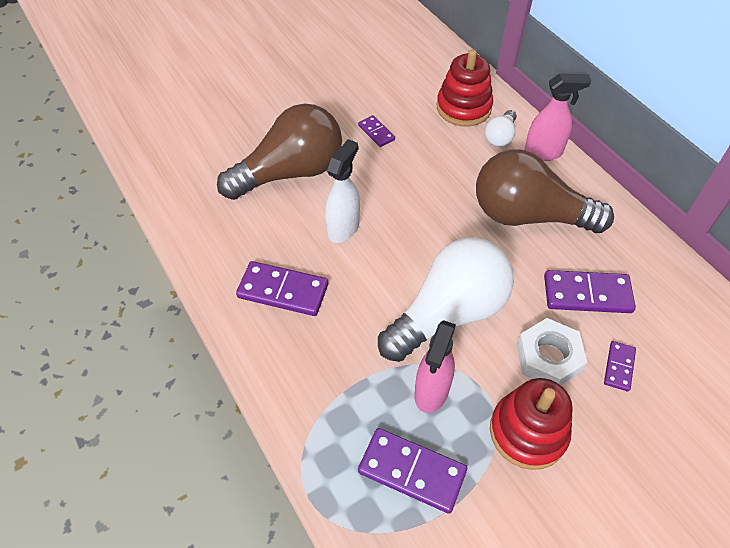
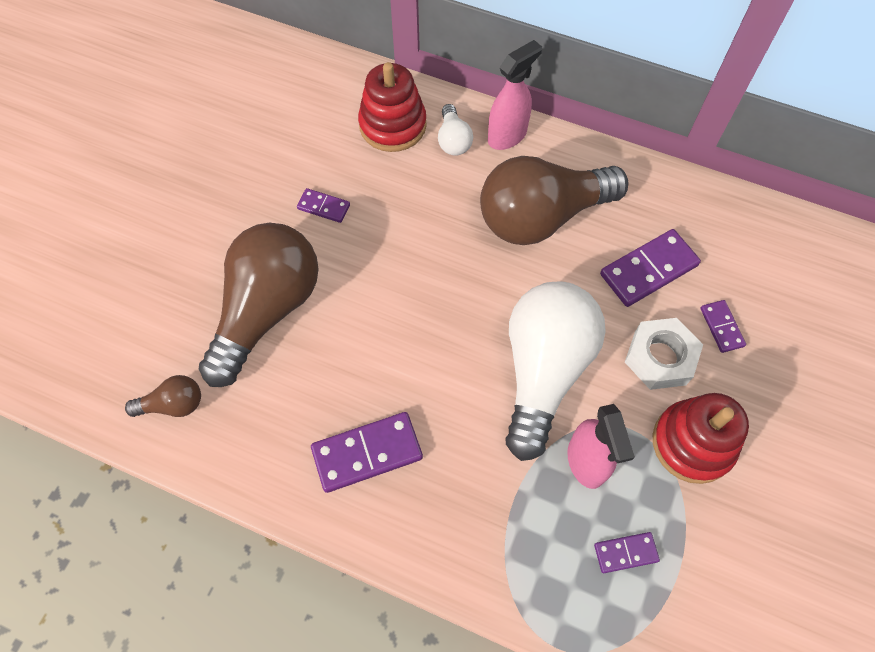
camera: 35 degrees left, 10 degrees up
white spray bottle [325,139,360,243] -> none
purple domino [358,428,467,514] -> purple domino [594,532,660,573], size x0.55
none -> brown light bulb [125,375,201,417]

